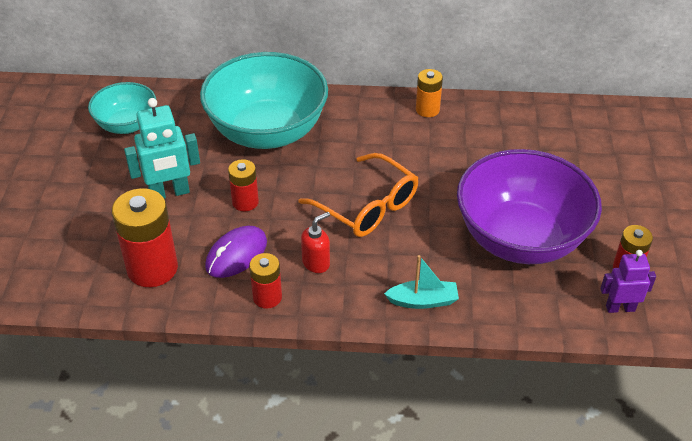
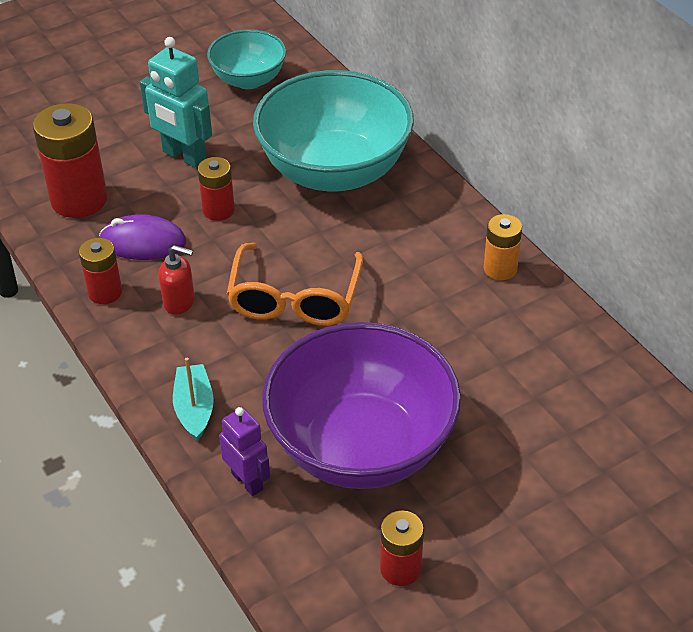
camera: 55 degrees right, 0 degrees up
turquoise boat [384,255,459,309] -> turquoise boat turned 150 degrees counterclockwise [173,358,214,441]
purple robot [600,250,656,313] -> purple robot moved to [219,407,270,496]

